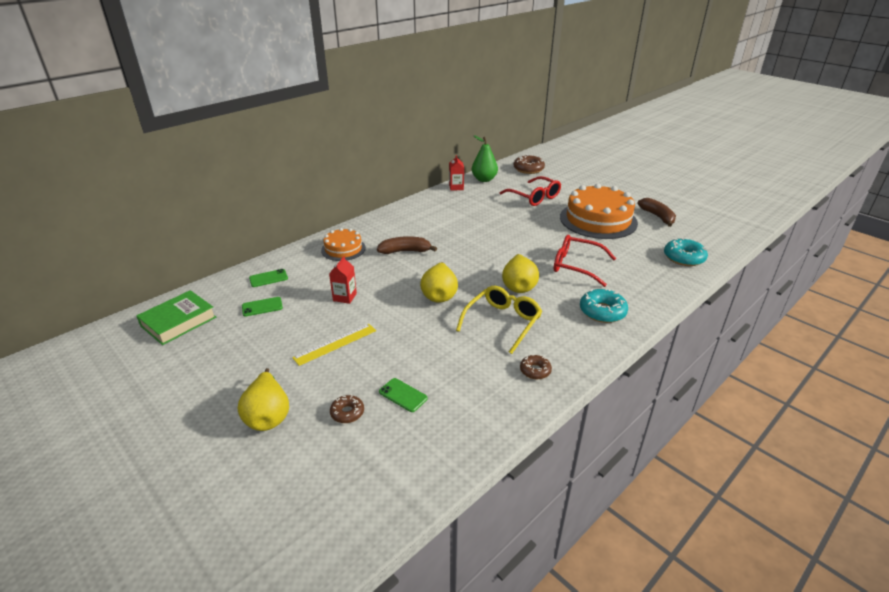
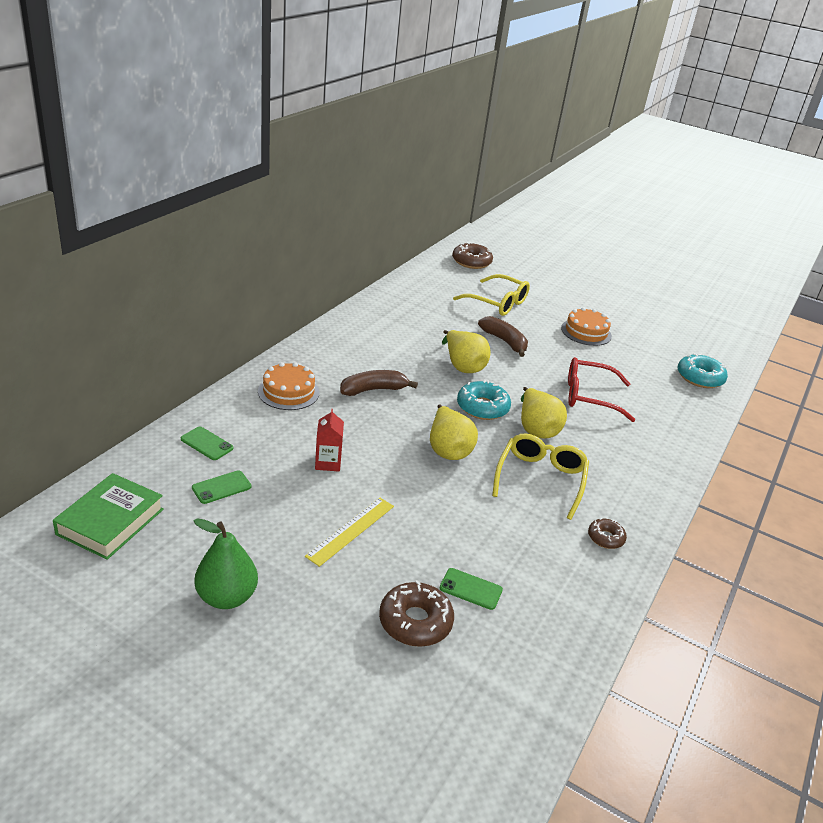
camera: 20 degrees left, 0 degrees up
yellow pear [237,368,289,431] -> yellow pear moved to [442,330,490,373]
green phone [249,269,288,287] -> green phone turned 75 degrees clockwise [181,426,233,460]
brown donut [330,394,364,423] -> brown donut [379,580,454,647], size x1.70
red carton [449,155,464,191] -> none
green pear [472,135,498,182] -> green pear moved to [194,518,258,609]
red glasses [500,176,561,206] -> yellow glasses [453,274,530,316]
orange cake [560,183,638,239] -> orange cake [561,307,612,346], size x0.53
turquoise donut [580,288,628,323] -> turquoise donut moved to [457,380,511,420]
brown banana [637,198,676,227] -> brown banana moved to [478,316,528,357]

